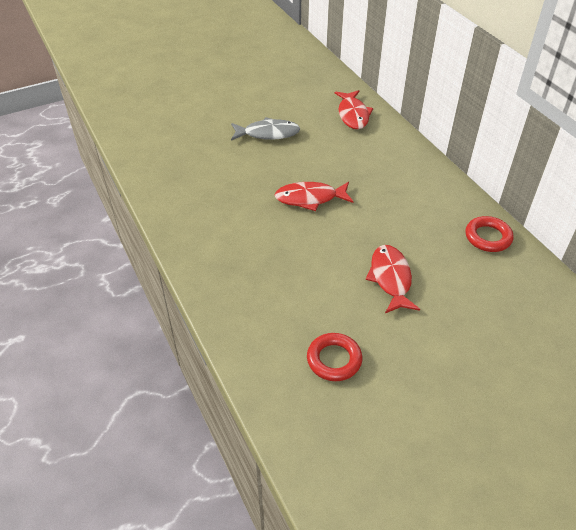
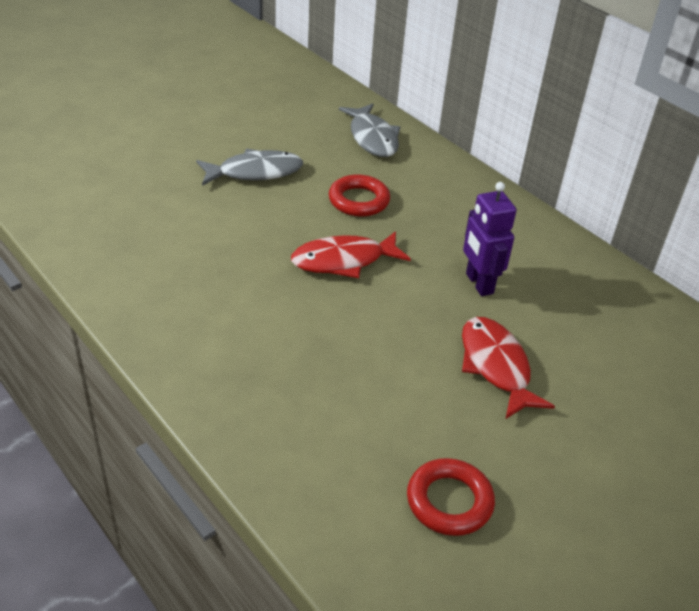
camera: 15 degrees left, 5 degrees down
red fish [335,90,373,129] -> grey fish [339,103,400,157]
red ring [465,216,514,252] -> red ring moved to [329,174,390,217]
none -> purple robot [463,182,517,296]

